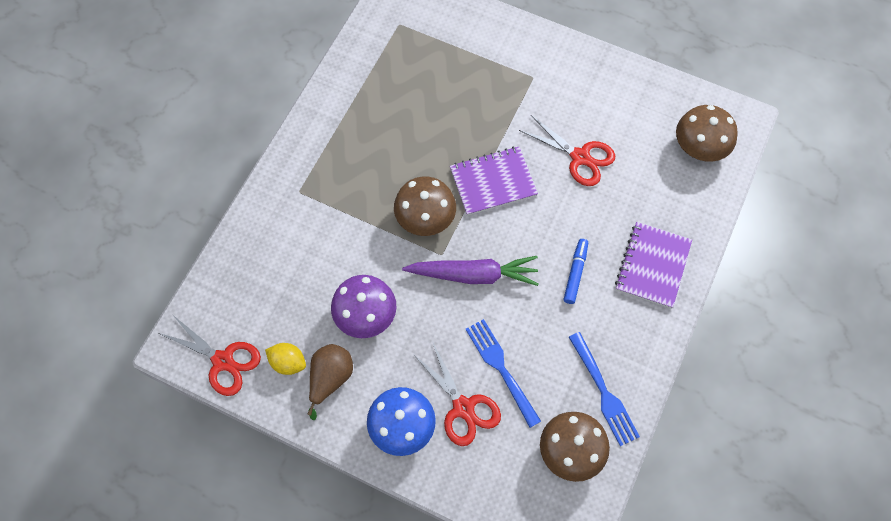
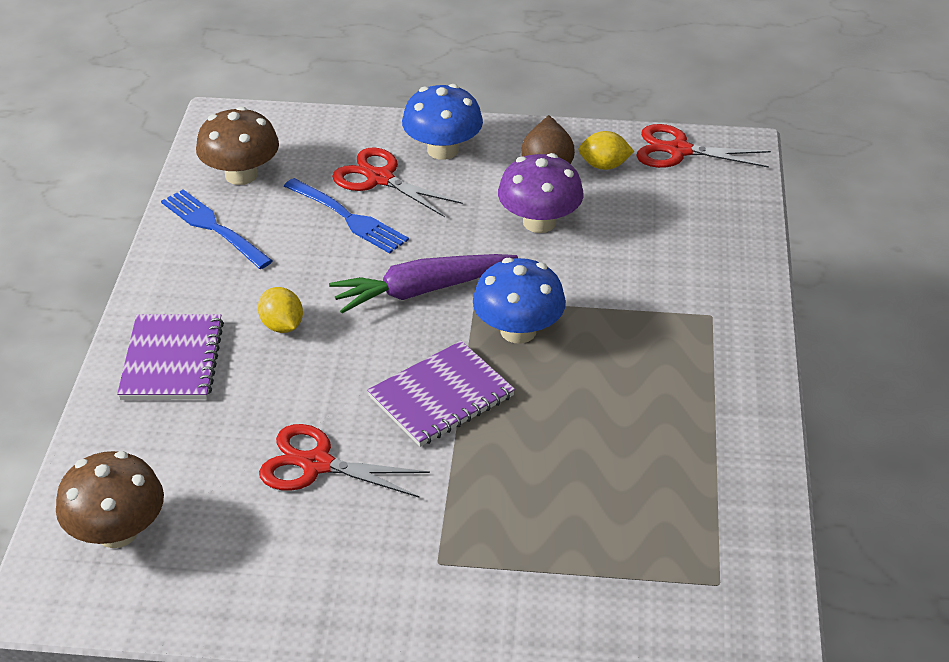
camera: 160 degrees right, 25 degrees down
brown mushroom [394,176,456,236] -> blue mushroom [473,258,566,343]
blue marker [563,239,588,304] -> yellow lemon [258,287,303,333]

